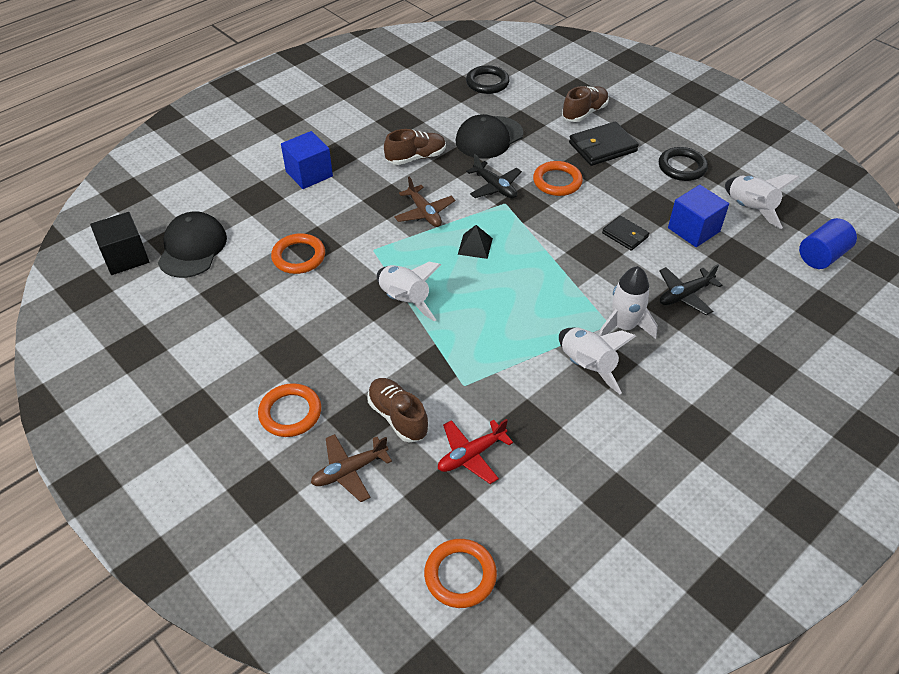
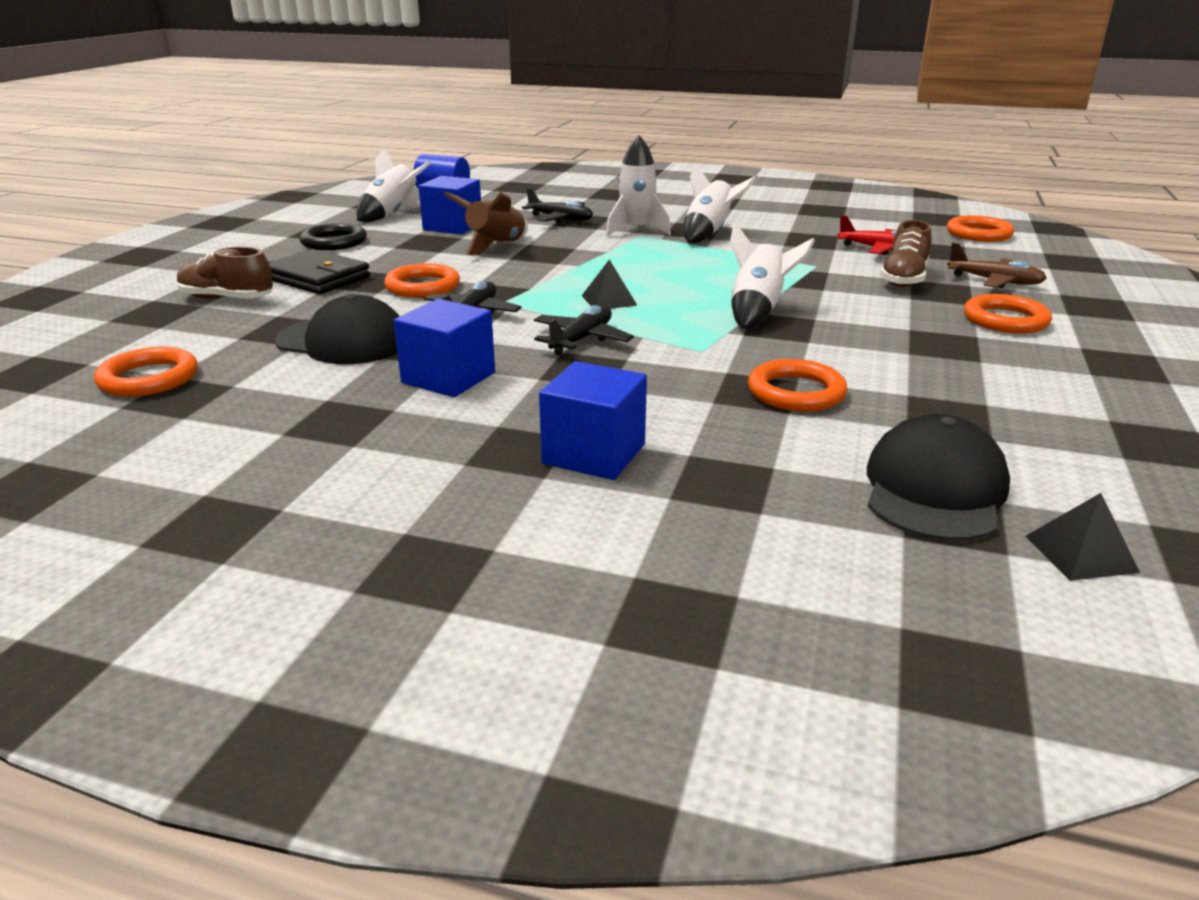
camera: 120 degrees left, 20 degrees down
black cube [90,212,149,275] -> black pyramid [1025,493,1140,581]
black cap [158,211,227,278] -> black cap turned 135 degrees clockwise [867,414,1010,541]
brown shoe [384,129,446,165] -> blue cube [394,299,495,397]
brown plane [394,177,455,227] -> black plane [534,305,634,355]
black ring [466,65,510,94] -> orange ring [94,347,198,397]
black wallet [602,216,649,251] -> brown rocket [443,191,528,255]

